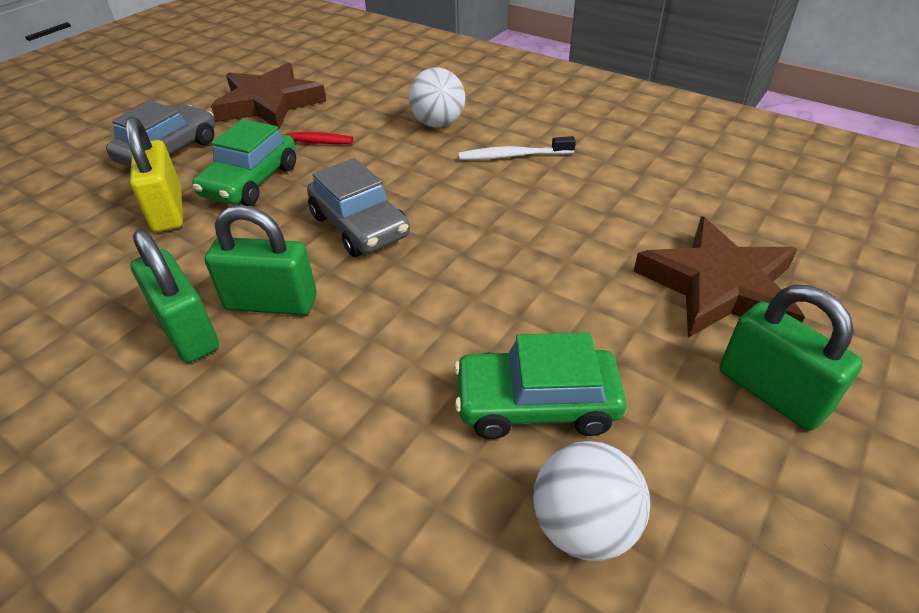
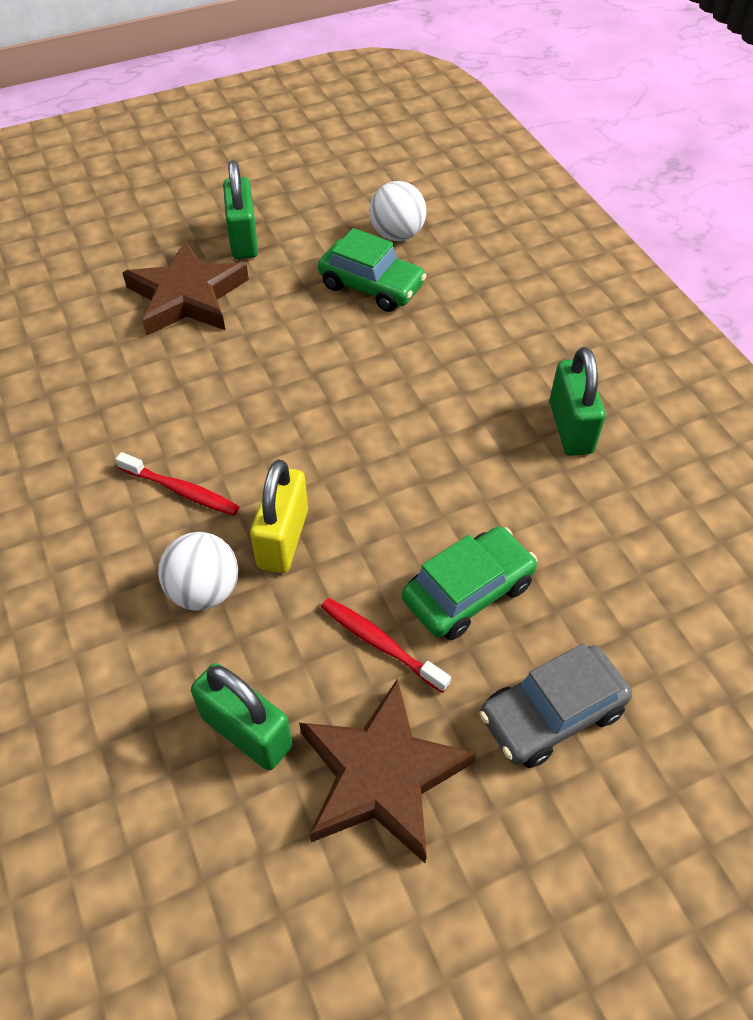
camera: 150 degrees left, 10 degrees up
yellow padlock [125,117,183,232] -> yellow padlock moved to [250,460,308,573]
green padlock [205,205,317,315] -> green padlock moved to [191,663,293,770]
grey car [307,158,410,257] -> none
white toothbrush [458,136,576,160] -> red toothbrush [116,452,240,516]

